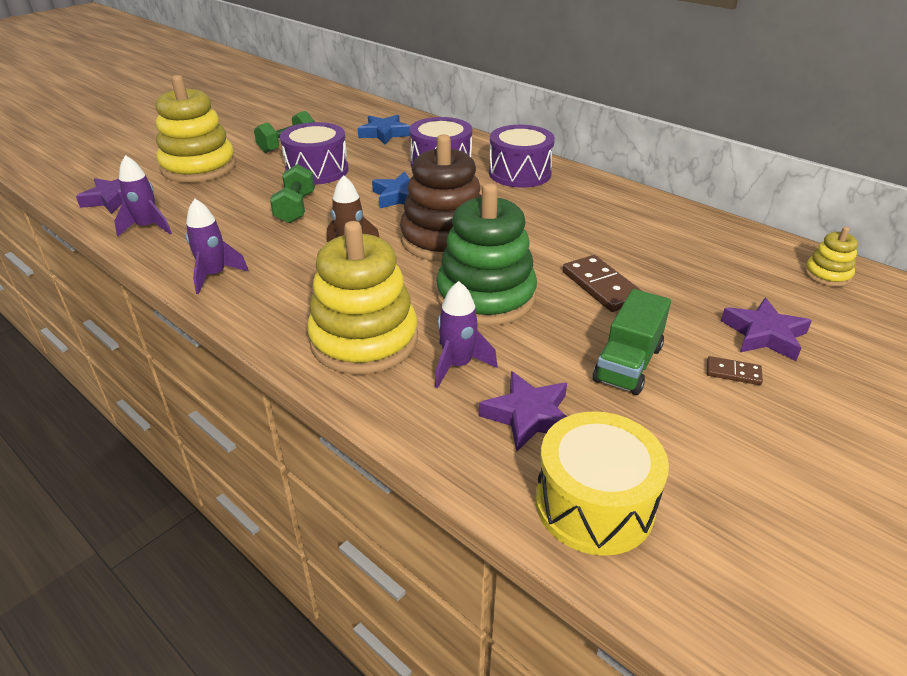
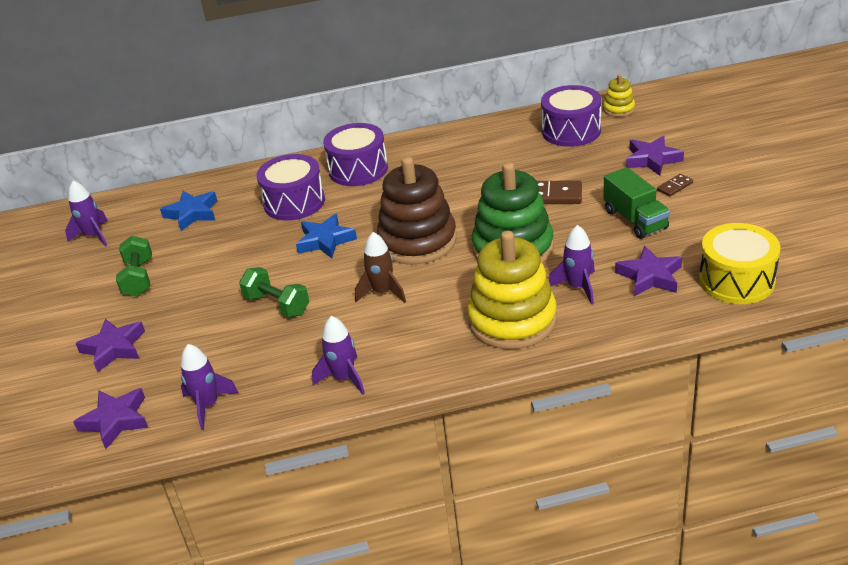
camera: 50 degrees left, 0 degrees up
yellow stacking toy [155,75,236,183] -> purple star [76,319,145,372]
purple drum [280,122,349,185] -> purple drum moved to [541,85,601,147]
none -> purple rocket [65,181,108,247]

